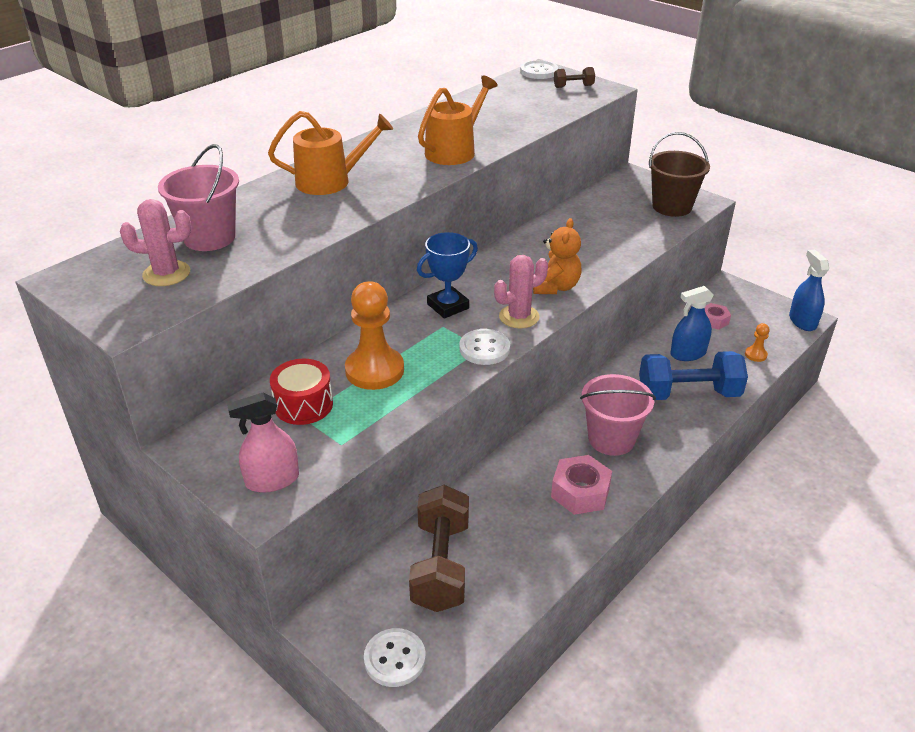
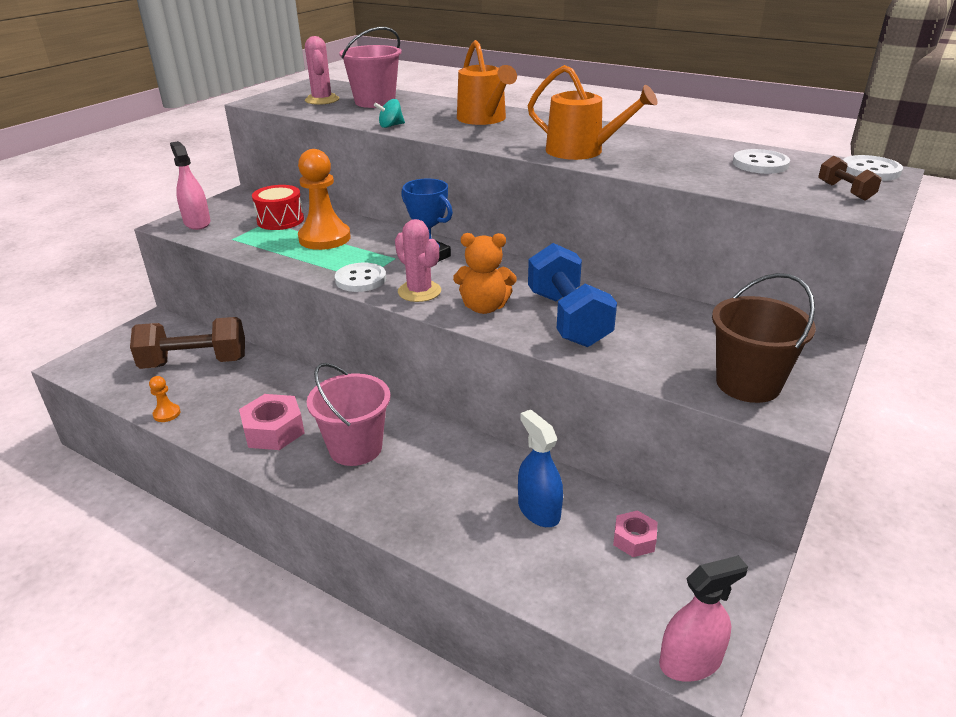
camera: 80 degrees right, 5 degrees down
white button [364,628,426,687] -> white button moved to [733,149,790,174]
blue dumbbell [639,351,748,400] -> blue dumbbell moved to [528,243,617,347]
orange pawn [745,323,770,362] -> orange pawn moved to [149,376,181,422]
blue spray bottle [789,250,829,331] -> pink spray bottle [659,555,748,682]
none -> turquoise spinning top [374,99,405,128]

